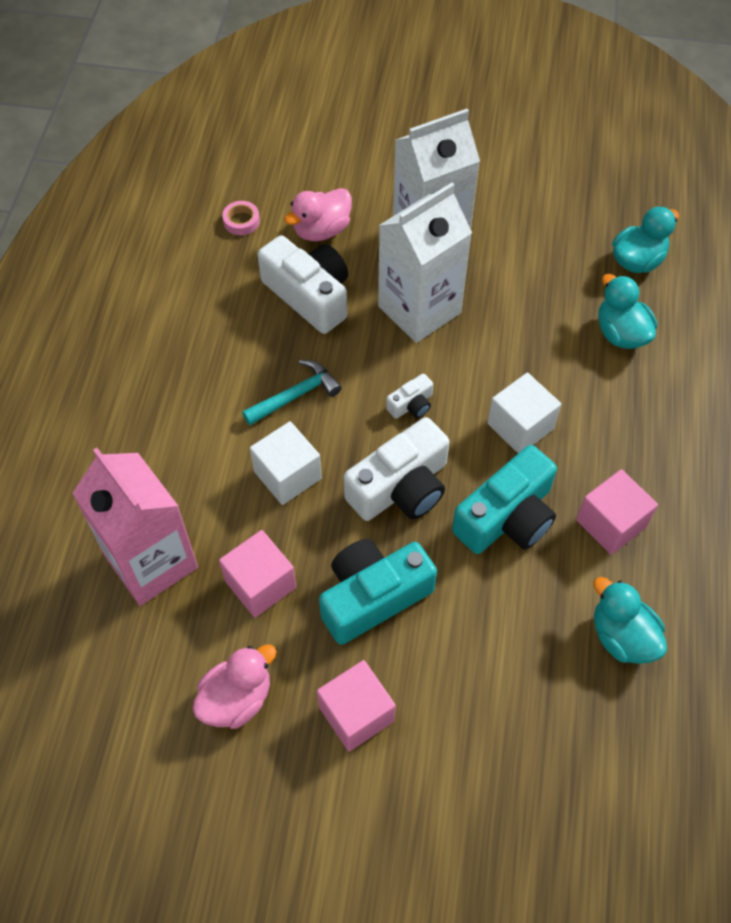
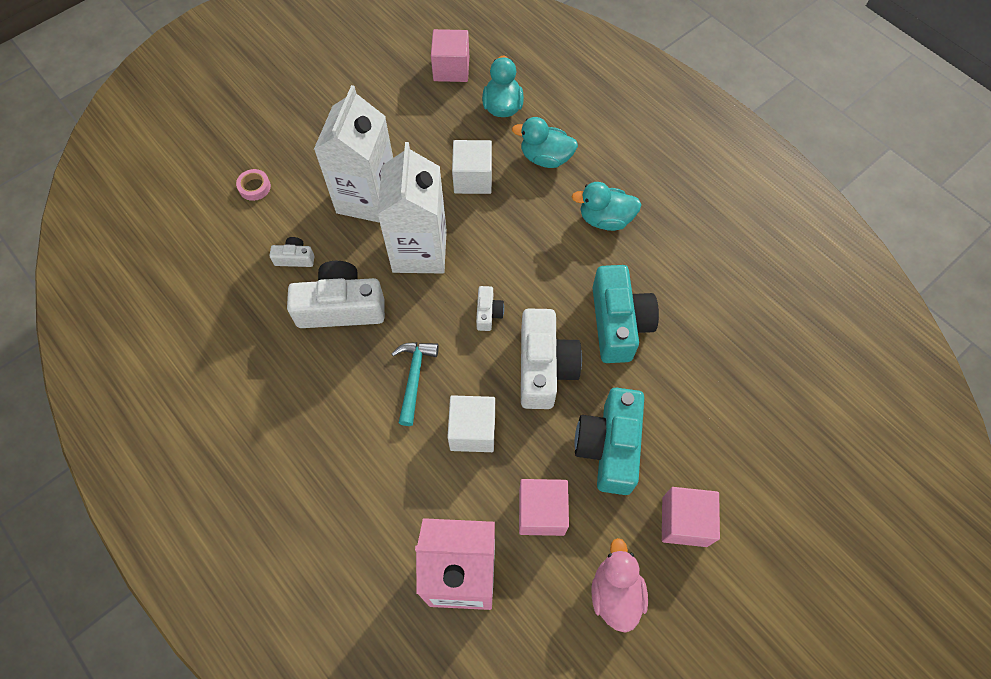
camera: 50 degrees left, 5 degrees up
pink tape [222,201,260,235] -> pink tape moved to [236,169,271,201]
pink duck [284,188,352,241] -> white camera [269,237,315,267]
white cube [487,373,561,453] -> white cube moved to [452,140,492,194]
pink cube [576,469,658,555] -> pink cube moved to [431,29,469,82]
turquoise duck [593,577,667,664] -> turquoise duck moved to [572,182,642,231]

